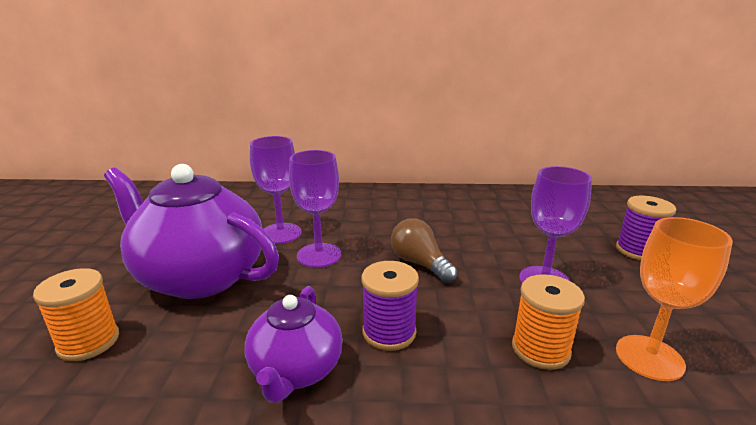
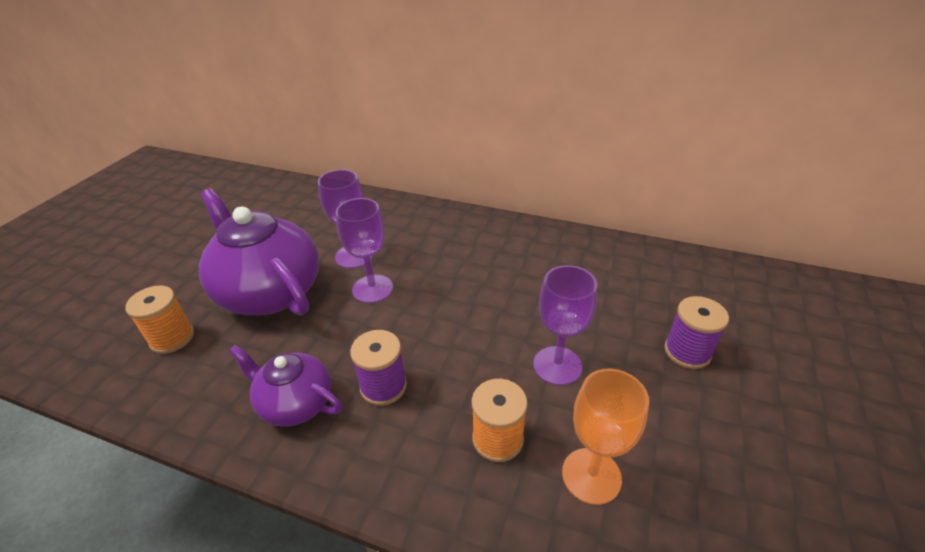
camera: 20 degrees right, 15 degrees up
purple teapot [245,286,343,403] -> purple teapot turned 90 degrees clockwise [229,345,342,427]
brown light bulb [391,218,457,283] -> none

